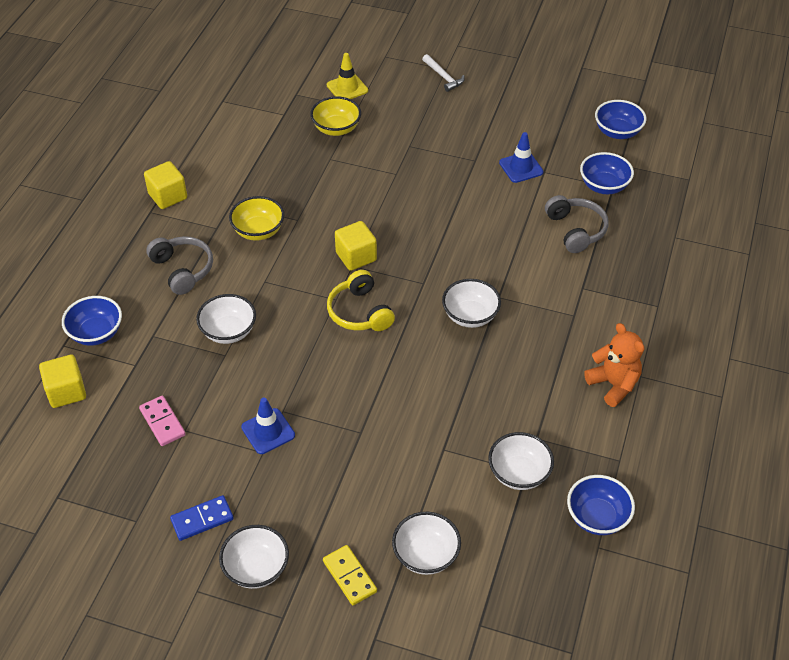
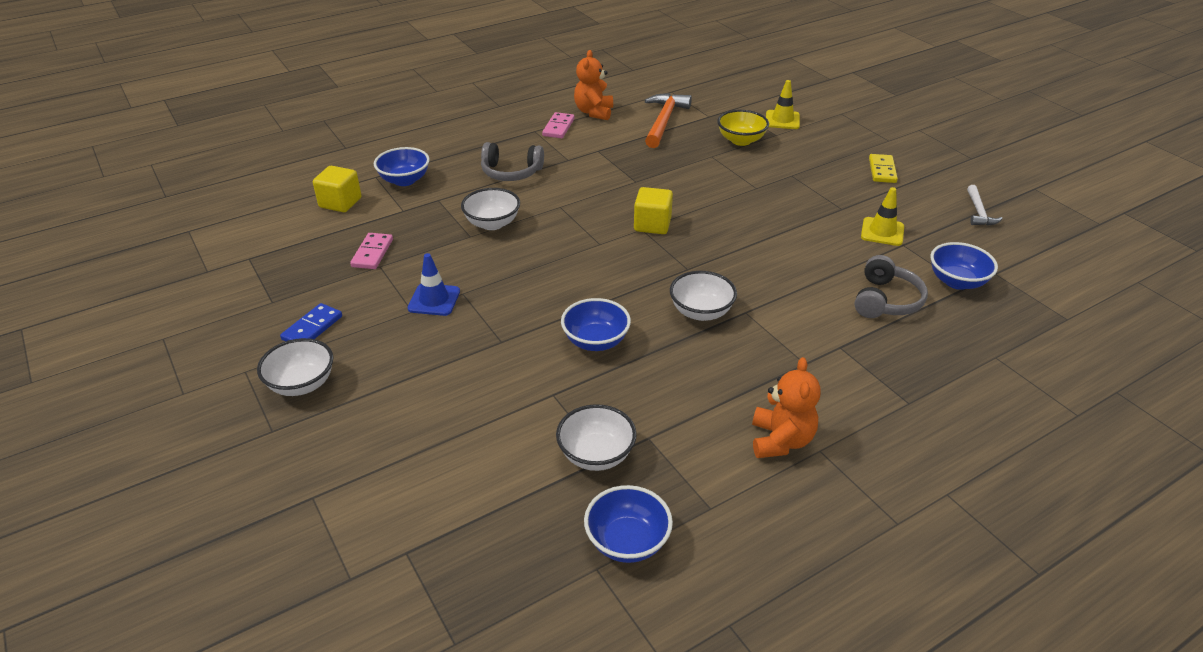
camera: 40 degrees right, 10 degrees down
yellow cube [144,161,187,209] -> pink domino [542,112,575,138]
grey headphones [146,236,213,295] -> grey headphones turned 90 degrees clockwise [481,142,544,181]
blue domino [170,495,234,541] -> blue domino turned 75 degrees counterclockwise [280,303,342,341]
yellow bowl [229,196,284,241] -> none
yellow domino [323,545,377,605] -> yellow domino moved to [869,154,898,183]
yellow headphones [327,270,395,331] -> none
white bowl [392,512,461,575] -> none
white hammer [422,54,465,92] -> white hammer moved to [967,185,1003,225]
blue traffic cone [499,132,543,183] -> yellow traffic cone [861,187,904,246]
blue bowl [595,100,646,139] -> blue bowl moved to [561,298,631,351]
none -> orange teddy bear [574,50,613,120]
none -> orange hammer [644,93,692,148]

